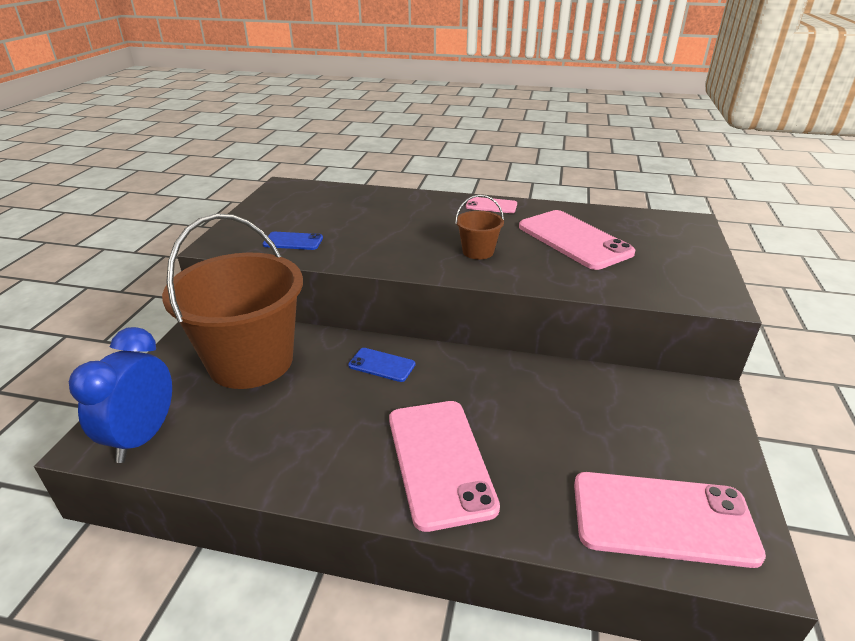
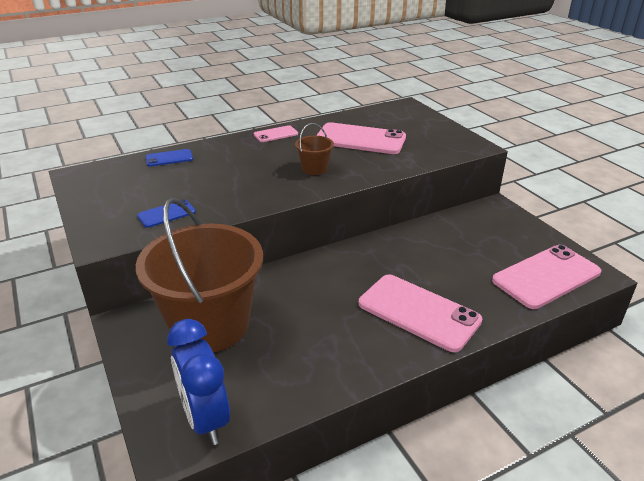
camera: 40 degrees left, 0 degrees up
blue phone [348,348,415,382] -> blue phone moved to [146,149,193,167]

